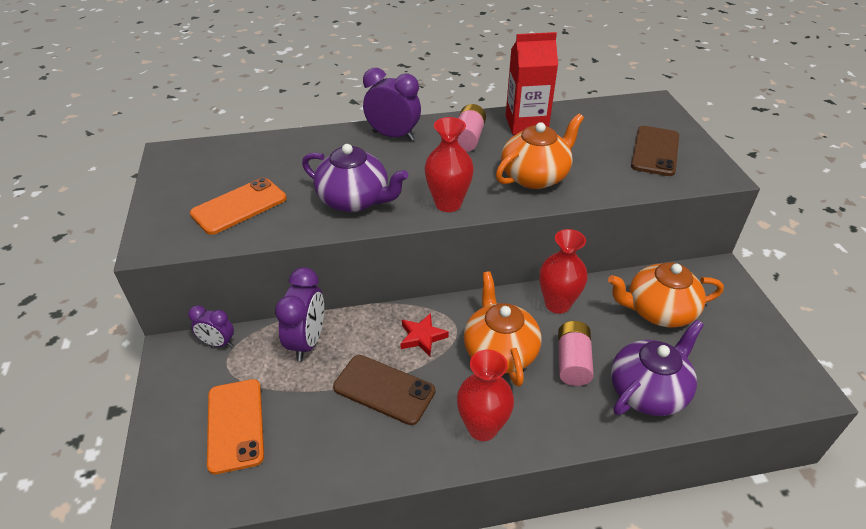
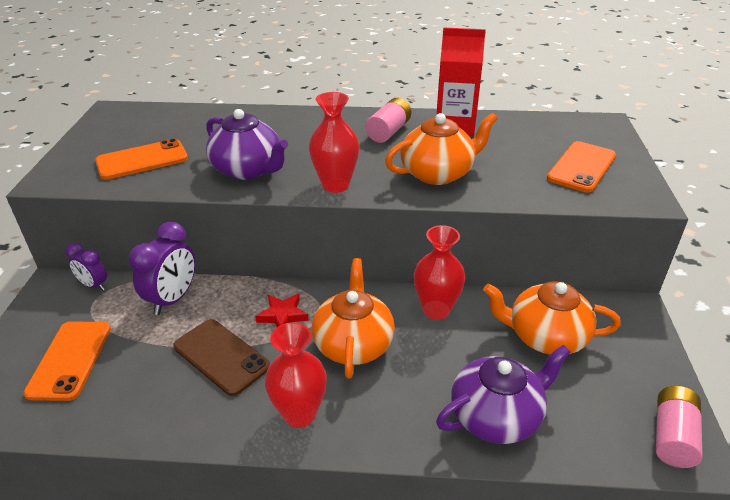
camera: 15 degrees right, 5 degrees down
purple clock [363,68,421,141] -> none
pink battery [558,321,594,386] -> pink battery moved to [656,386,703,468]
brown phone [631,126,679,176] -> orange phone [547,141,616,193]

